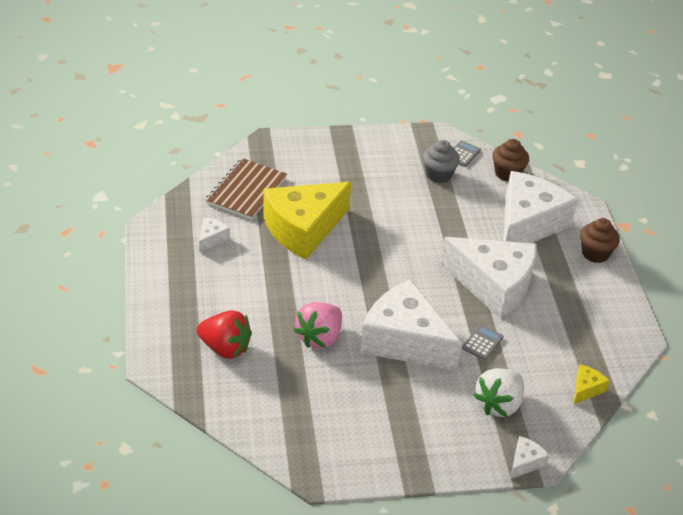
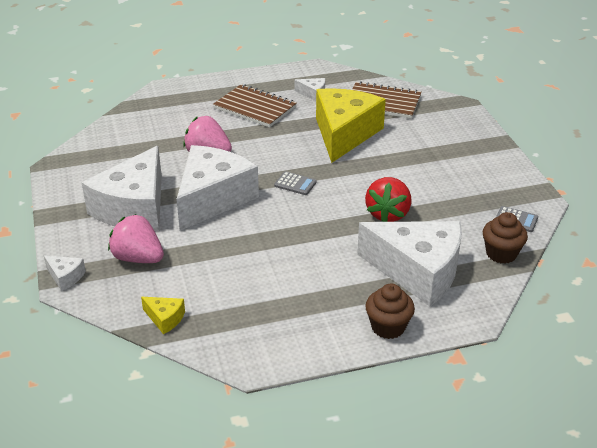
camera: 85 degrees right, 5 degrees down
red strawberry [197,310,252,359] -> red strawberry moved to [365,177,412,222]
yellow cheese [263,182,351,259] -> yellow cheese turned 60 degrees clockwise [316,88,386,163]
grey cupcake [423,140,460,183] -> none
white cheese [441,237,537,319] -> white cheese moved to [82,146,162,231]
grey calculator [462,325,504,360] -> grey calculator moved to [274,171,317,195]
white strawberry [473,368,524,417] -> pink strawberry [108,214,164,263]
none -> brown notebook [213,84,297,127]

